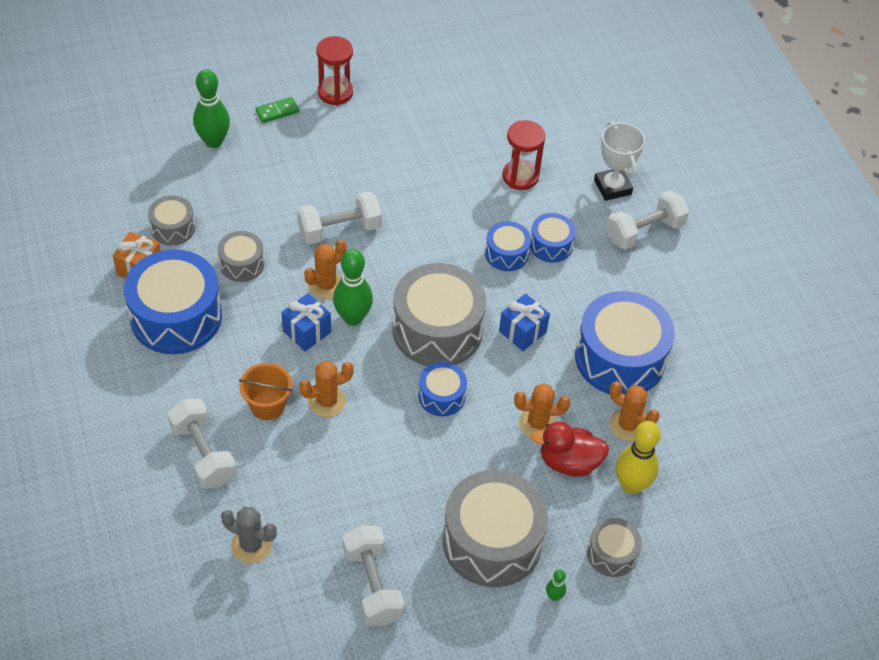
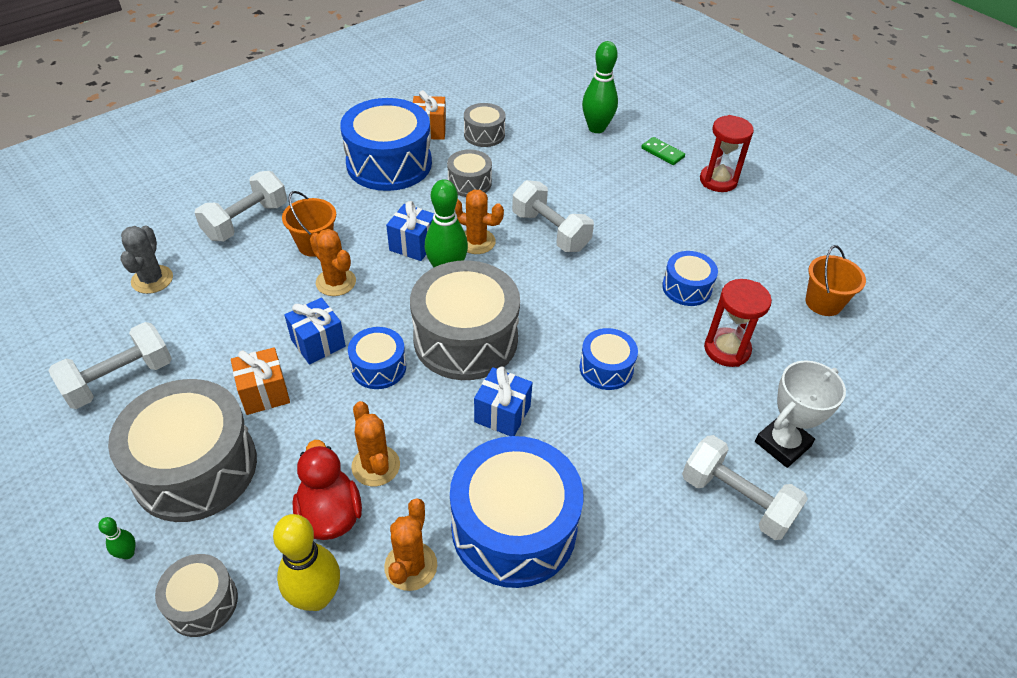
camera: 70 degrees right, 5 degrees down
blue drum [530,213,576,263] -> blue drum moved to [662,251,718,306]
none -> orange gift [231,347,290,415]
none -> blue gift [285,297,346,365]
none -> orange bucket [806,245,866,316]

